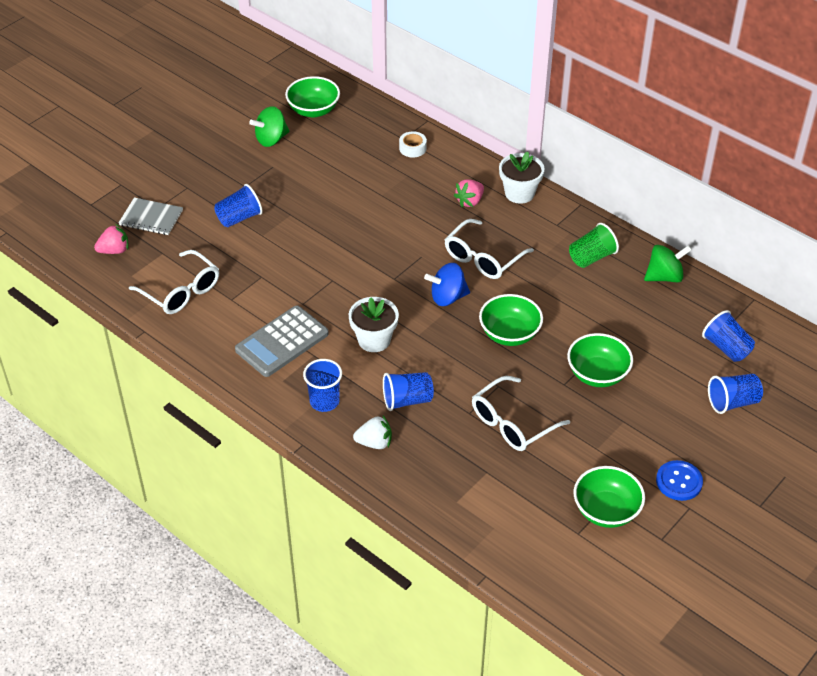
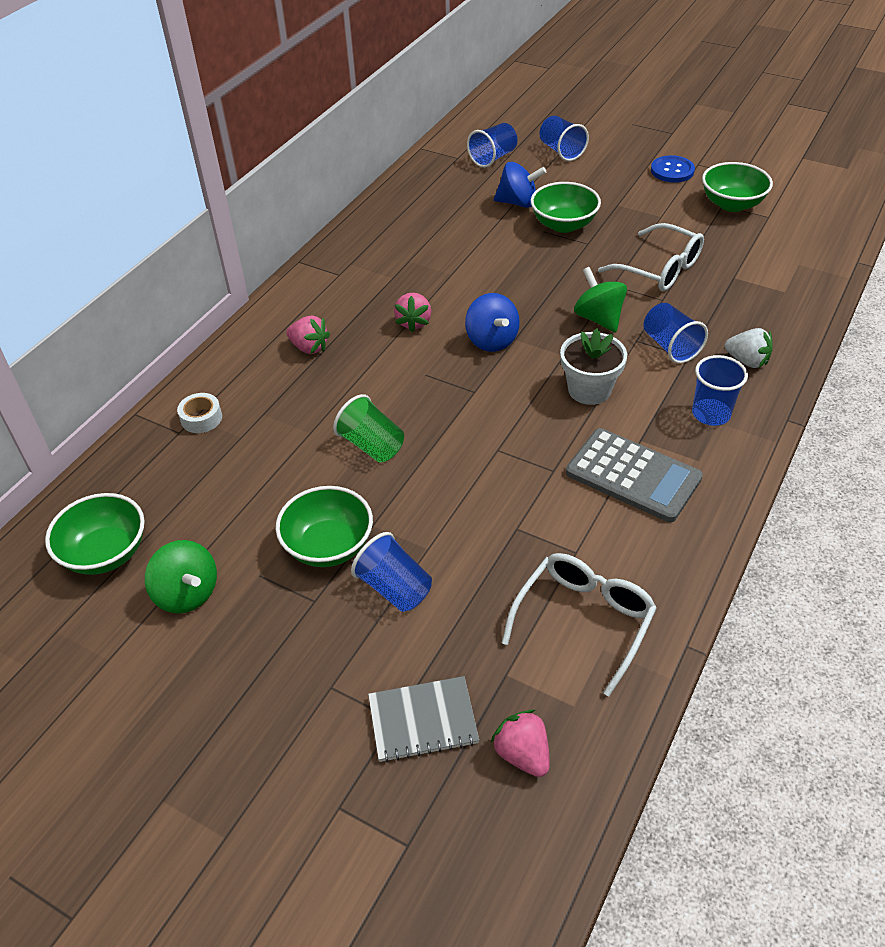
camera: 100 degrees left, 0 degrees up
grey notebook [118,197,183,235] -> grey notebook turned 75 degrees clockwise [368,676,479,762]
white strawberry [353,416,392,449] -> white strawberry turned 135 degrees clockwise [725,328,773,368]
white glasses [445,219,534,279] -> pink strawberry [394,293,431,332]
green bowl [479,294,543,346] -> green bowl moved to [276,486,373,567]
white flower pot [499,151,545,204] -> none
green cup [569,223,619,268] -> green cup moved to [333,394,404,462]
green spinning top [644,245,692,282] -> green spinning top moved to [574,267,627,332]
none -> blue spinning top [494,162,546,208]

